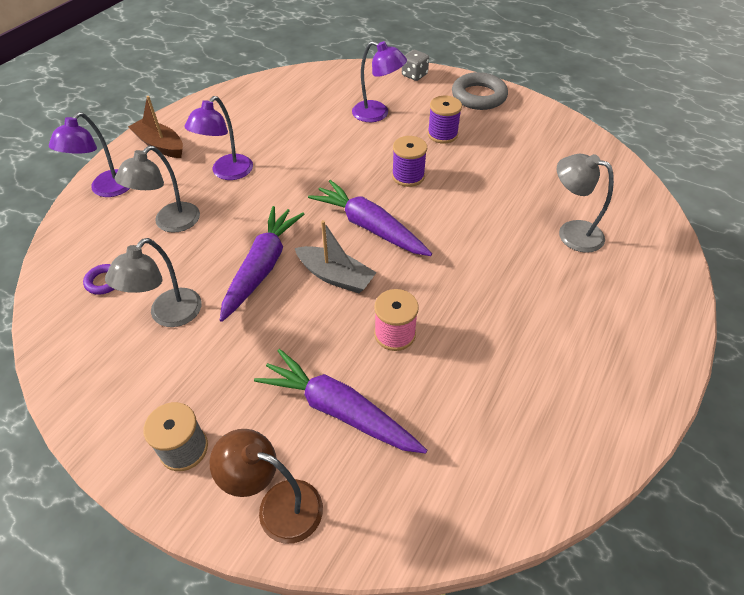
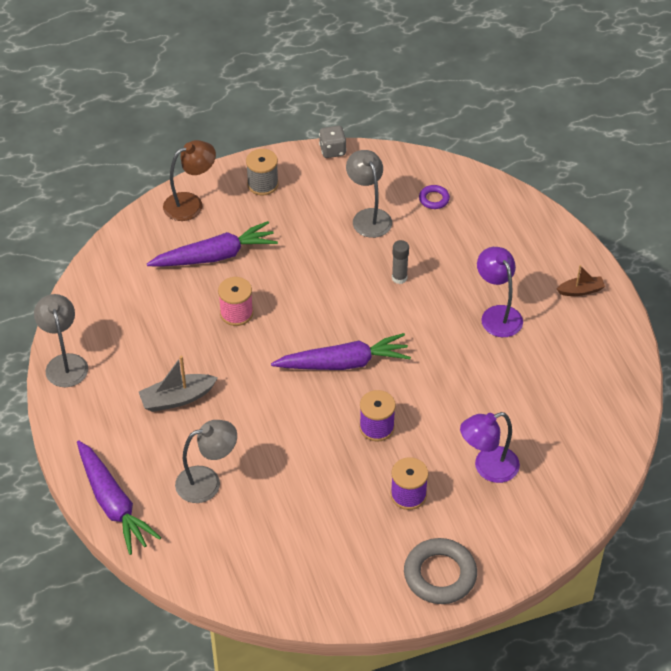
camera: 130 degrees right, 0 degrees up
purple lamp [49,112,130,197] -> none
grey lamp [115,146,200,233] -> grey lamp moved to [34,294,88,387]
brown boat [128,96,183,158] -> brown boat [557,265,605,296], size x0.64
purple carrot [220,206,304,322] -> purple carrot moved to [77,441,161,555]
grey boat [295,220,377,293] -> grey boat moved to [139,356,218,412]
grey dice [402,50,429,81] -> grey dice moved to [319,126,346,158]
none -> grey glue stick [392,240,409,284]

